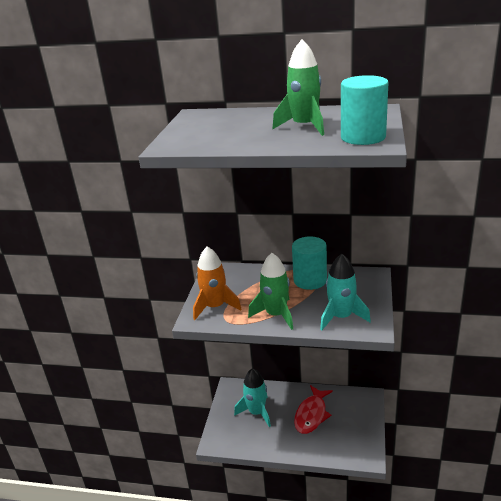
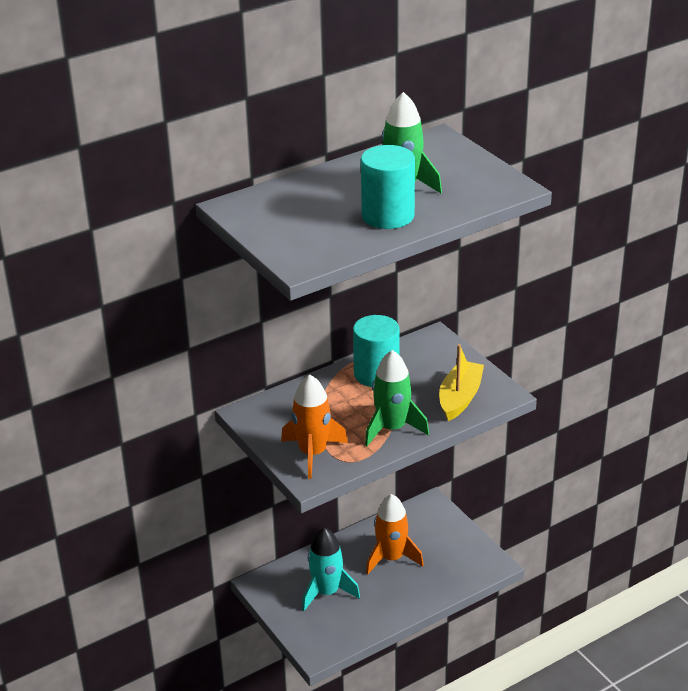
camera: 45 degrees left, 5 degrees up
red fish [294,385,333,434] -> orange rocket [366,494,424,575]
turquoise rocket [320,254,371,330] -> yellow boat [439,344,484,421]
turquoise cylinder [341,75,389,145] -> turquoise cylinder moved to [361,145,415,229]

